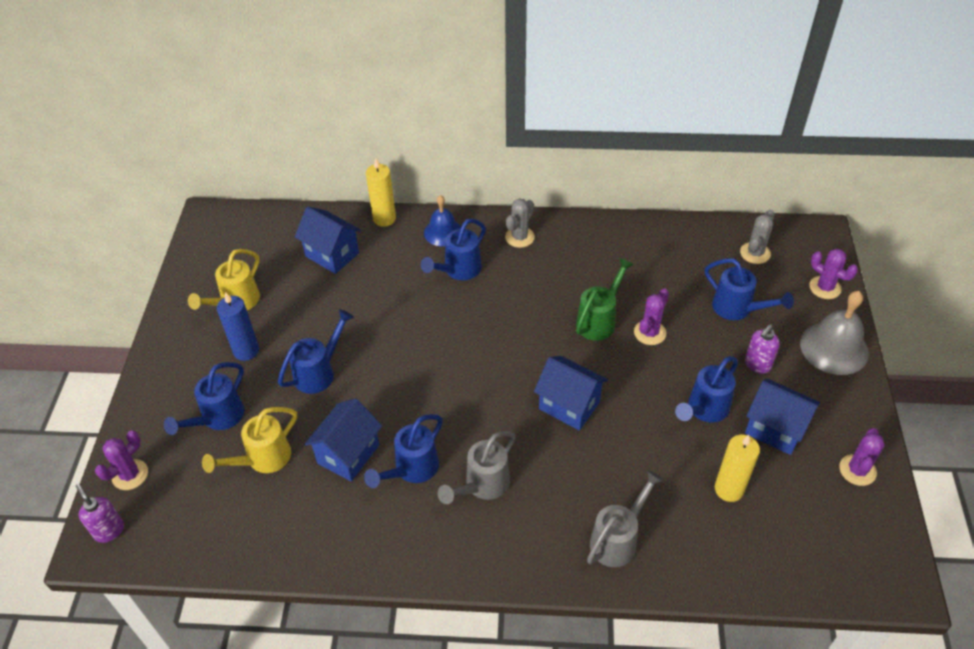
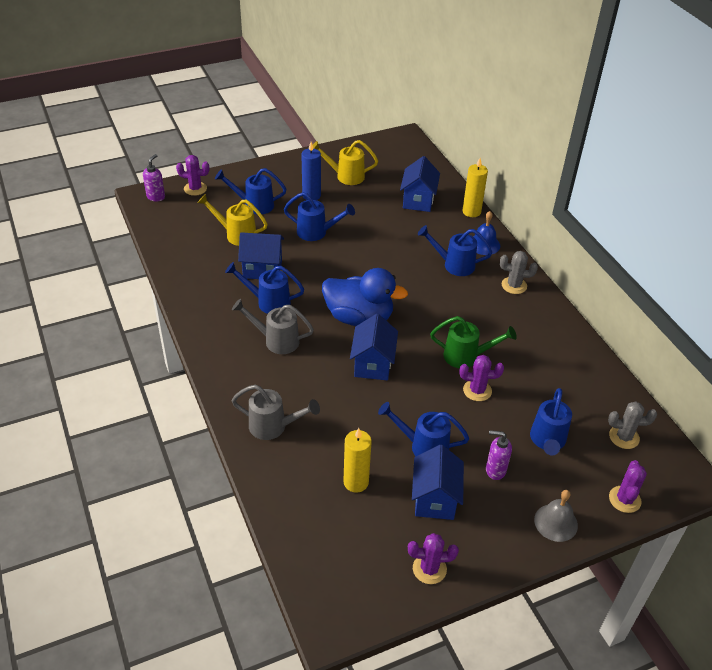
camera: 60 degrees right, 5 degrees down
grey bell [800,291,869,375] -> grey bell [534,490,578,542], size x0.65
none -> blue duck [322,268,408,326]

